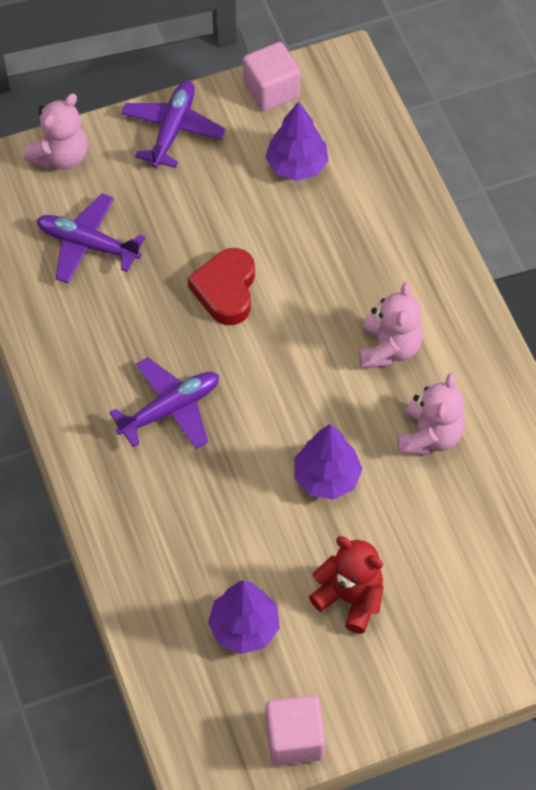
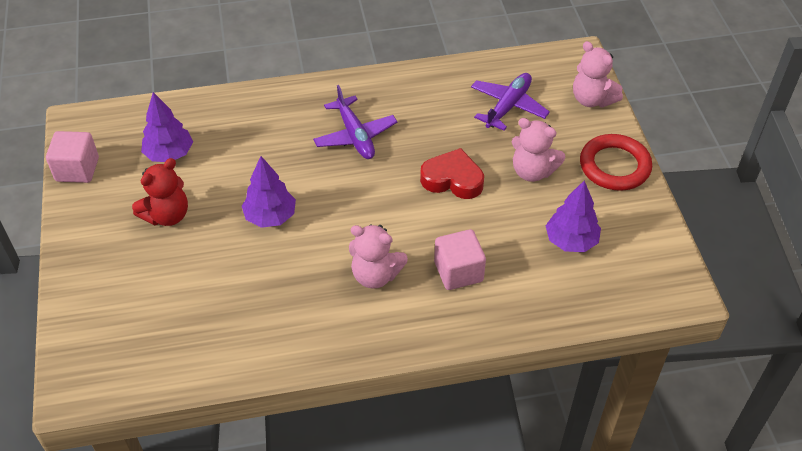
camera: 100 degrees right, 10 degrees down
purple plane [121,80,226,168] -> red ring [580,134,652,191]
pink cube [243,42,301,111] -> pink cube moved to [434,229,486,290]
pink teddy bear [398,373,465,455] -> pink teddy bear moved to [512,118,565,182]

